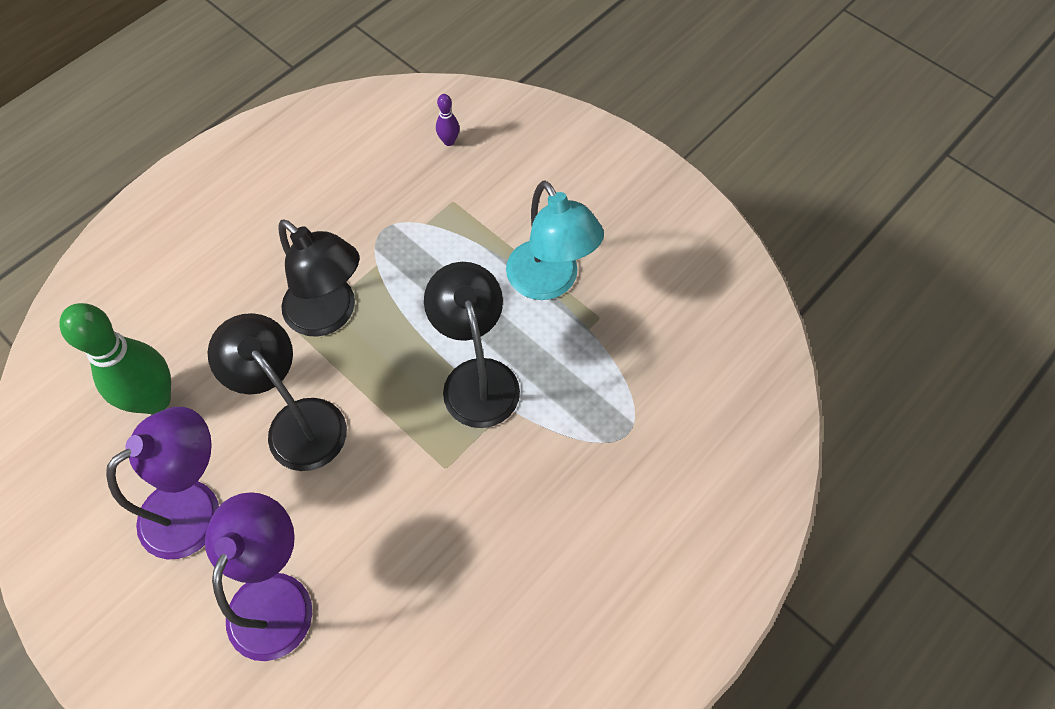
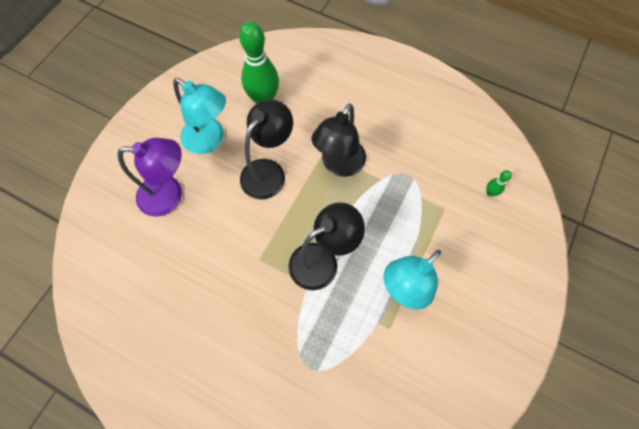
camera: 75 degrees right, 5 degrees up
purple lamp [106,407,219,560] -> turquoise lamp [173,78,226,154]
purple bowling pin [436,94,459,146] -> green bowling pin [486,170,512,197]

